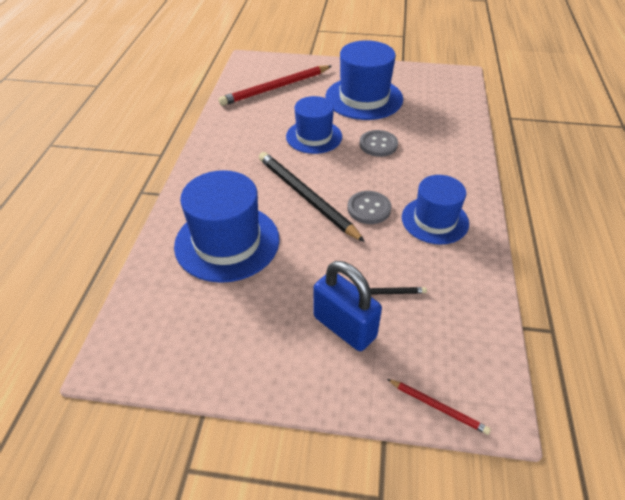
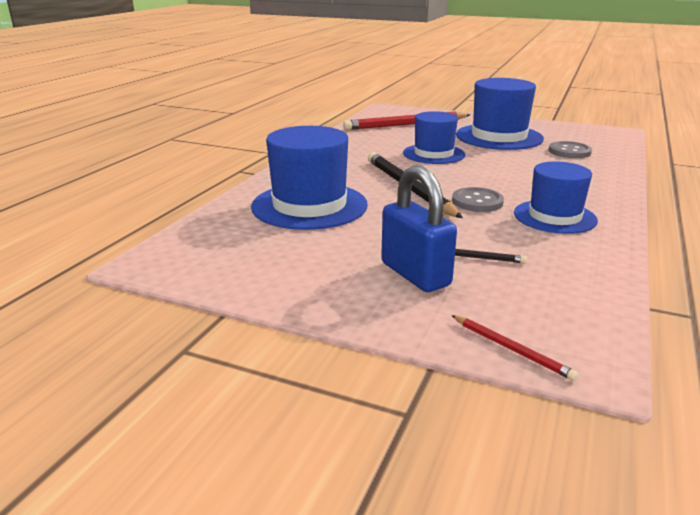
camera: 15 degrees right, 20 degrees down
grey button [360,130,398,157] -> grey button moved to [549,141,592,158]

